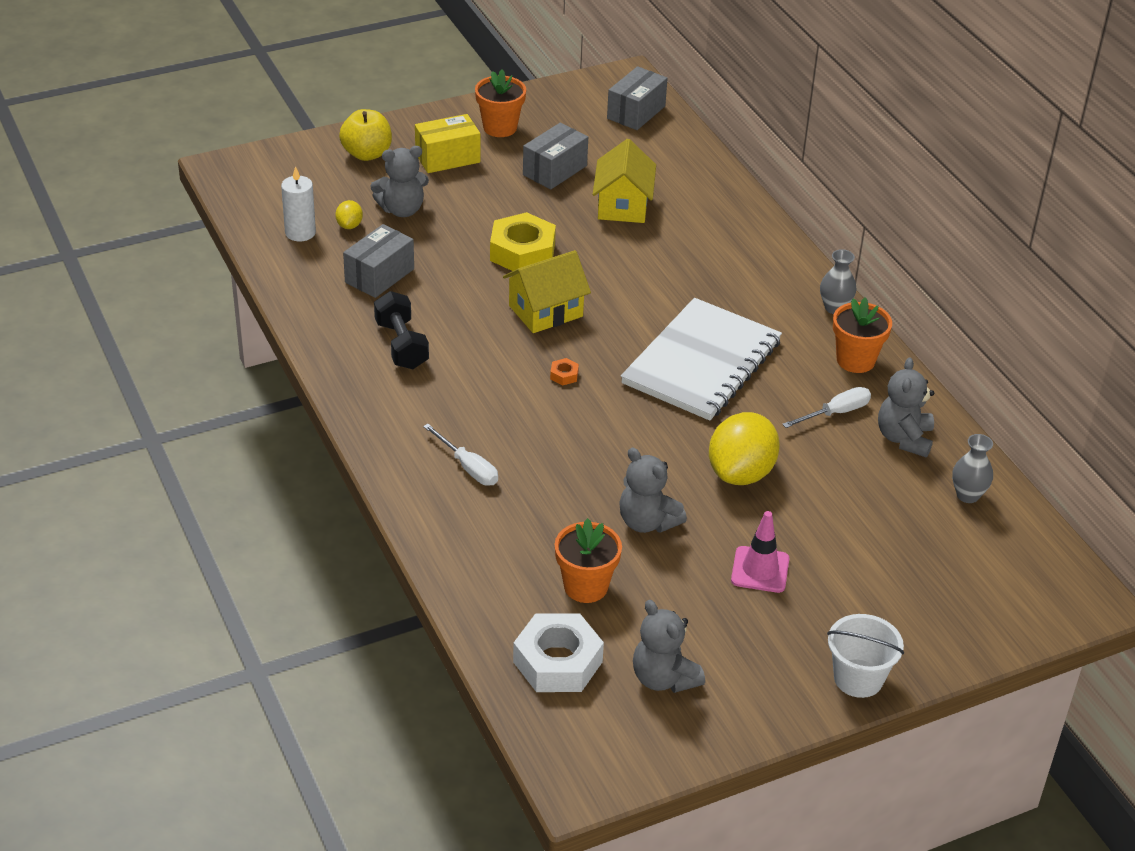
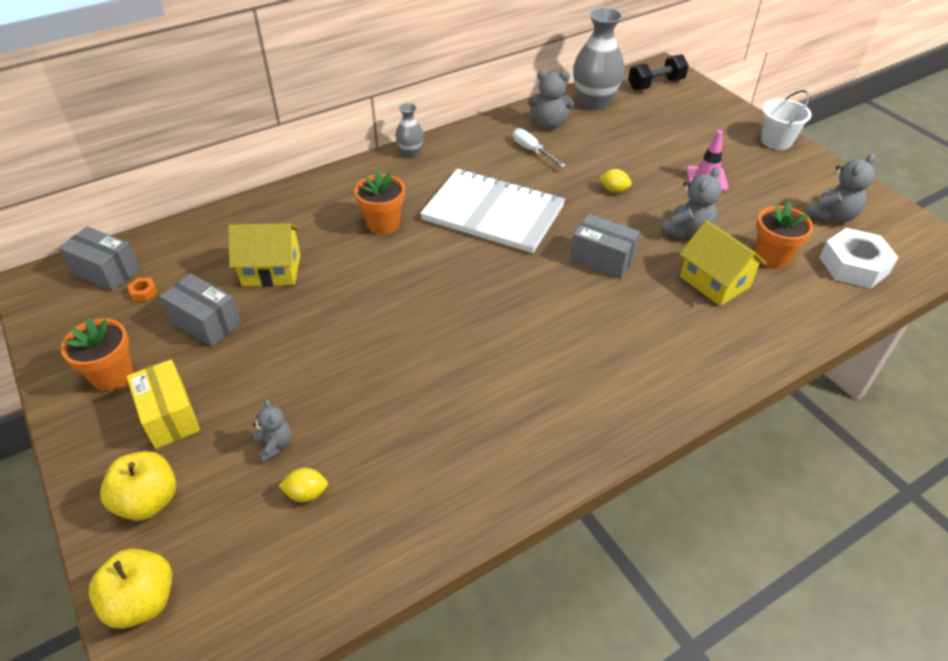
camera: 95 degrees left, 5 degrees up
white candle [281,166,316,241] -> none
grey box [343,224,414,298] -> grey box moved to [570,214,640,279]
grey teddy bear [370,146,429,217] -> grey teddy bear [253,399,291,463], size x0.62
black dumbbell [374,291,429,369] -> black dumbbell moved to [628,54,689,90]
white screwdriver [423,424,498,486] -> none
yellow nut [490,212,556,271] -> none
yellow house [503,250,591,333] -> yellow house moved to [679,220,766,306]
orange nut [550,358,579,386] -> orange nut moved to [127,278,158,301]
yellow lemon [709,412,780,485] -> yellow lemon [599,169,632,193], size x0.46
orange flower pot [833,298,892,373] -> orange flower pot moved to [354,169,405,234]
grey vase [952,434,993,503] -> grey vase [573,7,625,110], size x1.94
none -> yellow apple [89,548,172,629]

